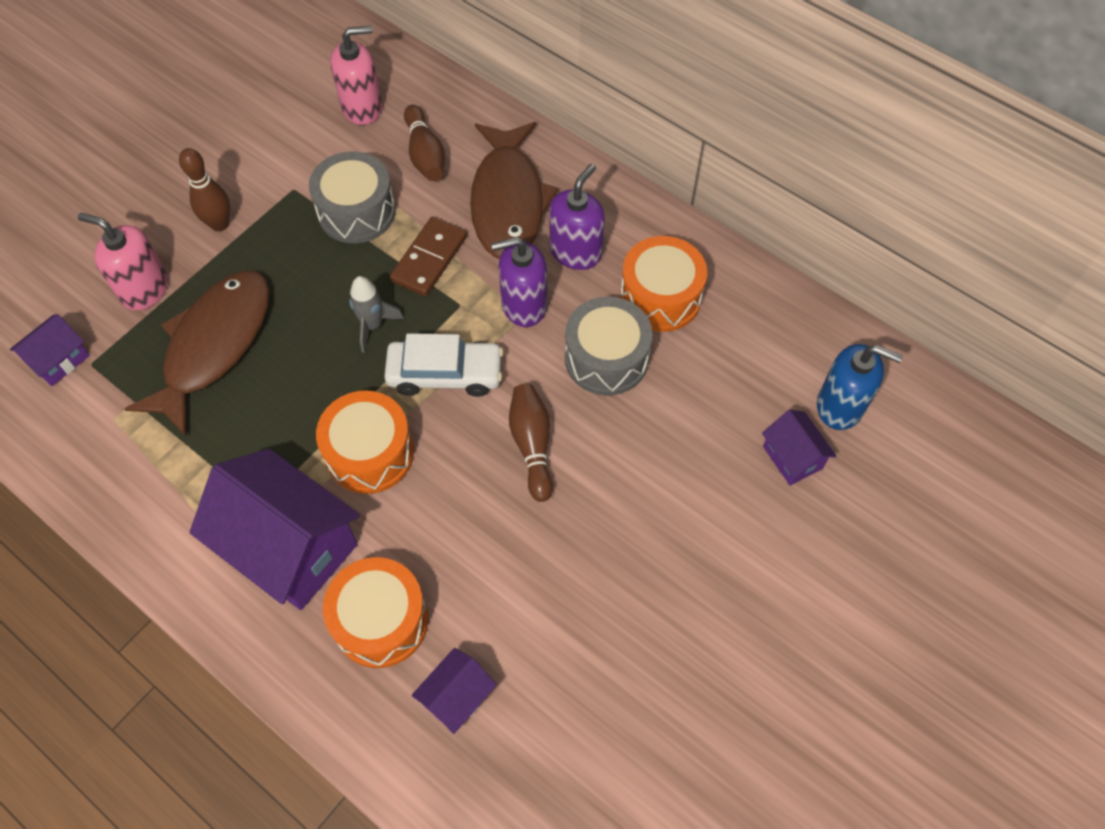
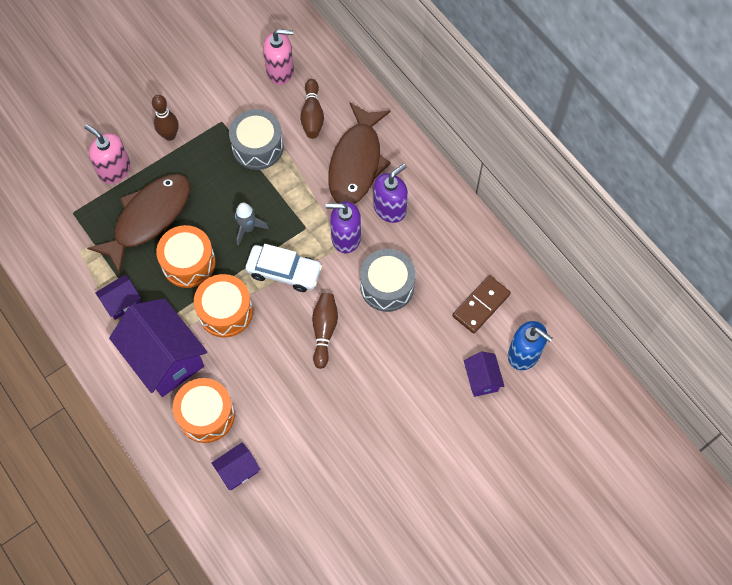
camera: 15 degrees right, 5 degrees up
purple house [10,314,90,386] -> purple house moved to [95,275,141,320]
brown domino [390,216,467,296] -> brown domino moved to [453,275,511,334]
orange drum [620,236,707,332] -> orange drum moved to [156,225,216,288]

